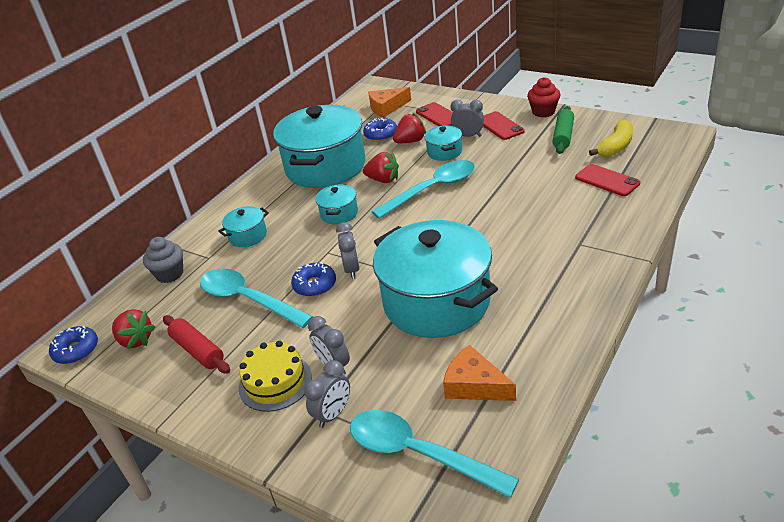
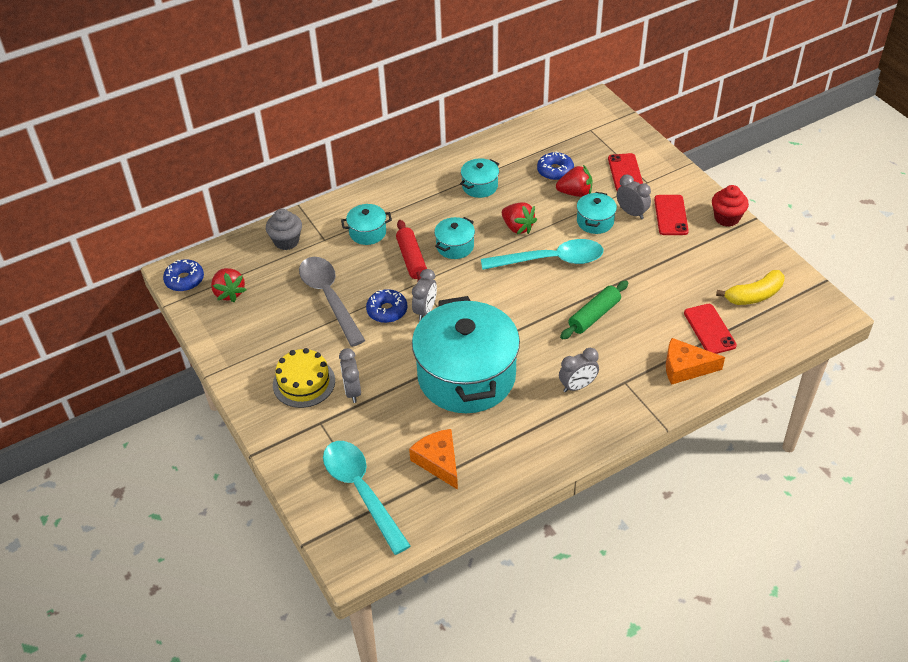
camera: 25 degrees right, 10 degrees up
red rolling pin [163,315,230,374] -> red rolling pin moved to [396,220,427,281]
turquoise spoon [200,268,313,328] -> grey spoon [299,257,366,347]
turquoise pot [273,105,366,188] -> turquoise pot [460,158,499,198], size x0.43
grey clock [304,360,350,428] -> grey clock moved to [559,348,599,392]
orange cheese [368,87,411,118] -> orange cheese moved to [666,338,725,385]
green rolling pin [552,106,574,154] -> green rolling pin moved to [560,281,628,340]

